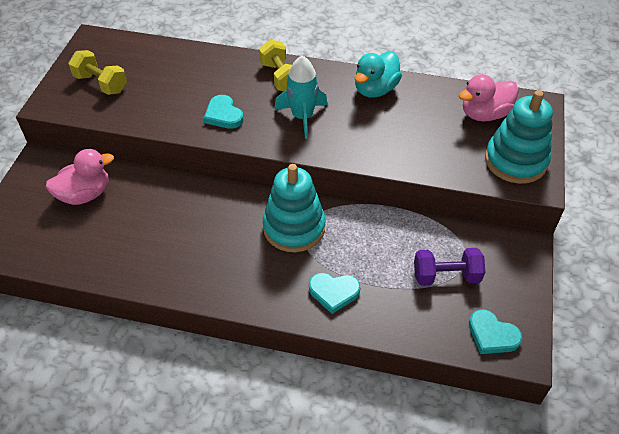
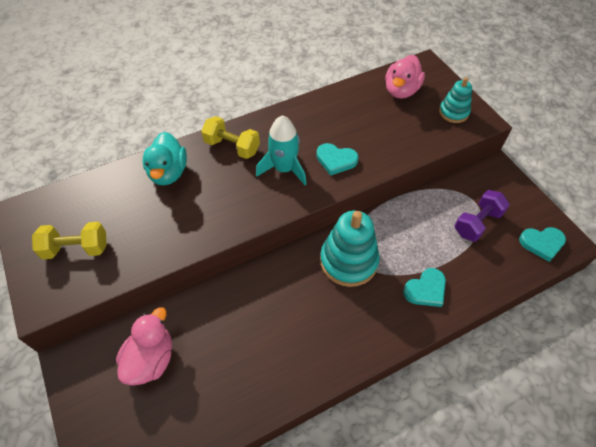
camera: 40 degrees left, 5 degrees up
turquoise heart [204,95,244,129] -> turquoise heart moved to [316,143,358,176]
turquoise duck [355,51,402,98] -> turquoise duck moved to [143,132,187,186]
turquoise stacking toy [485,90,553,184] -> turquoise stacking toy [439,77,472,123], size x0.58

